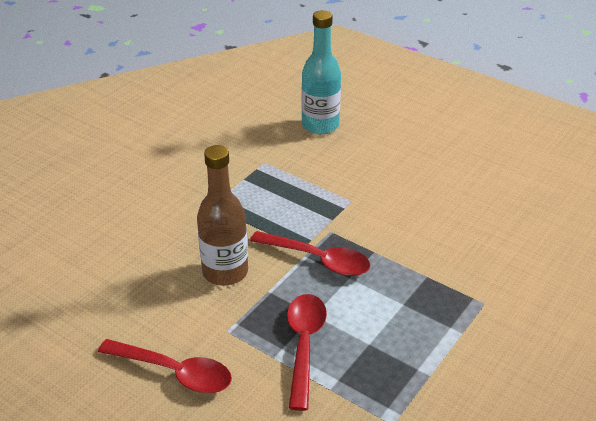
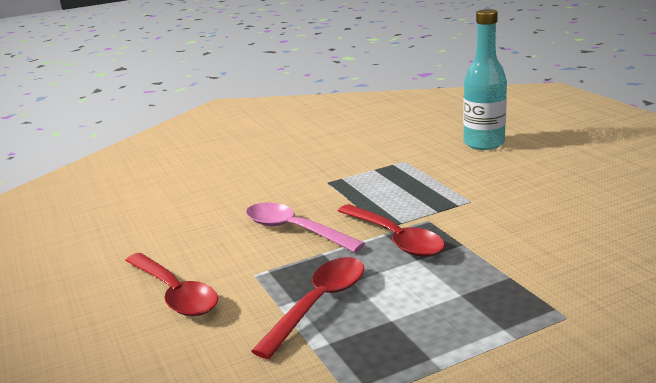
camera: 30 degrees right, 15 degrees down
brown bottle [197,145,248,286] -> pink spoon [246,202,365,252]

